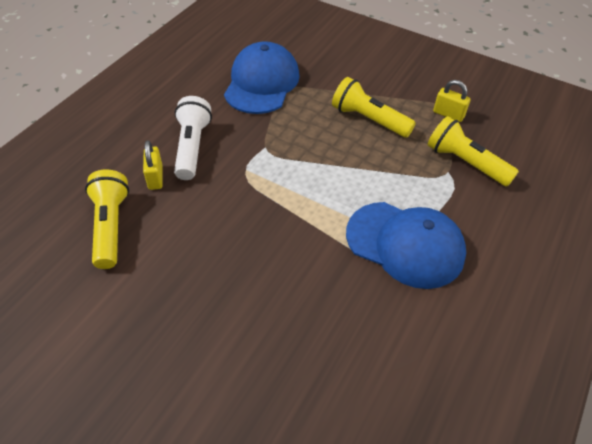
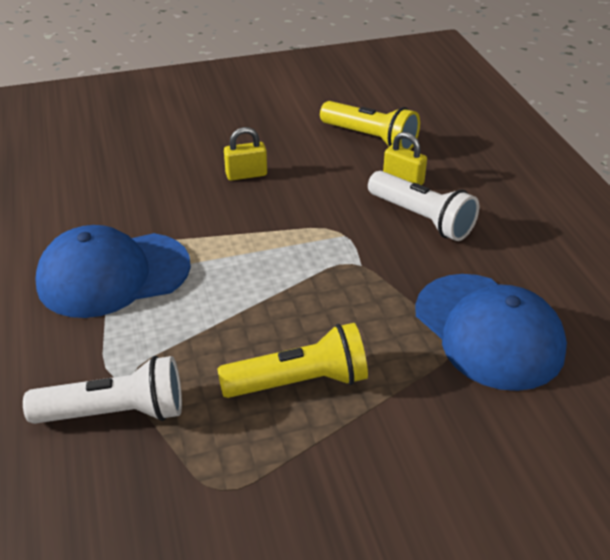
camera: 135 degrees right, 10 degrees down
yellow flashlight [428,116,519,187] -> white flashlight [23,356,182,424]
yellow padlock [433,80,471,122] -> yellow padlock moved to [224,127,267,181]

